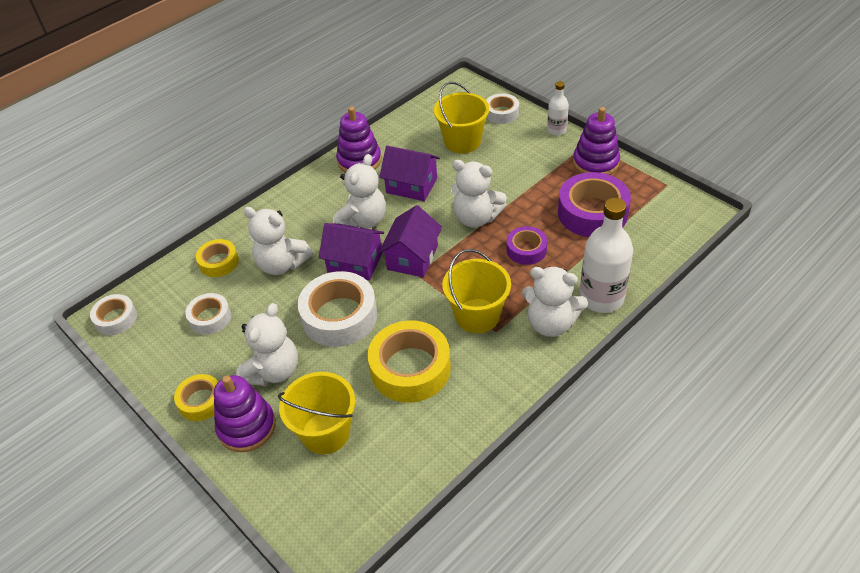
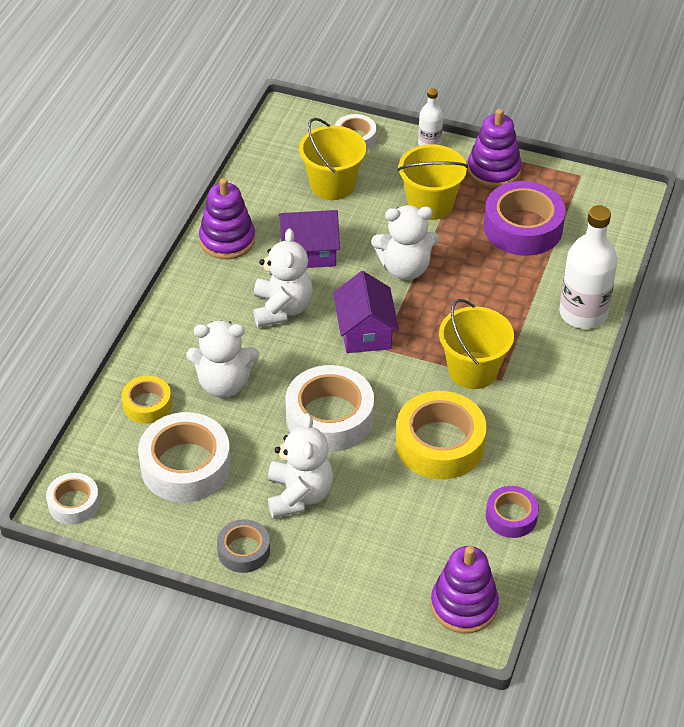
camera: 30 degrees left, 0 degrees up
yellow tape [174,374,218,421] -> grey tape [217,519,270,573]
white tape [185,293,231,335] -> white tape [138,412,231,502], size x1.79
purple stacking toy [214,375,276,452] -> purple stacking toy moved to [431,546,499,633]
yellow bucket [278,372,355,454] -> yellow bucket moved to [397,144,468,220]
purple house [319,223,384,281] -> none
purple tape [507,226,547,265] -> purple tape moved to [486,486,539,538]
white teddy bear [522,266,588,337] -> none

